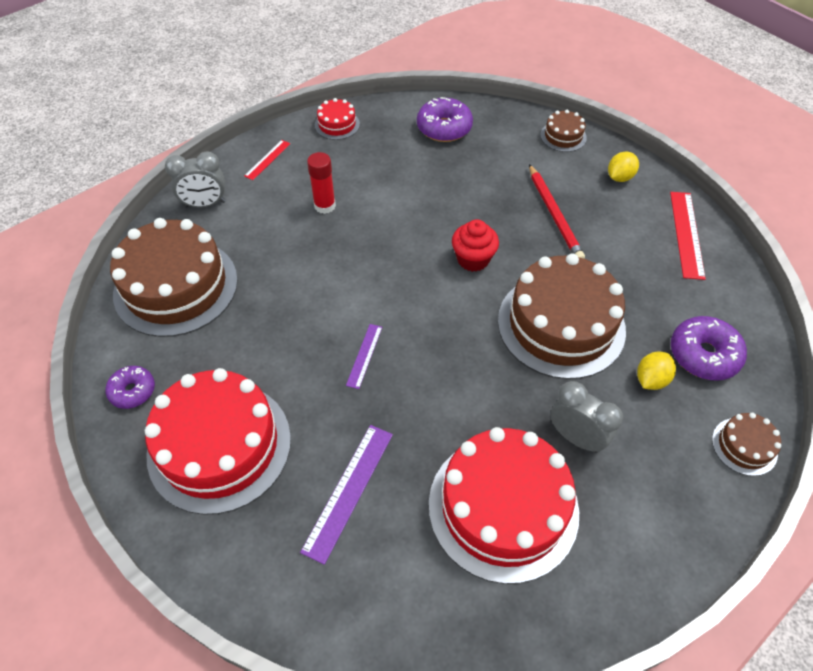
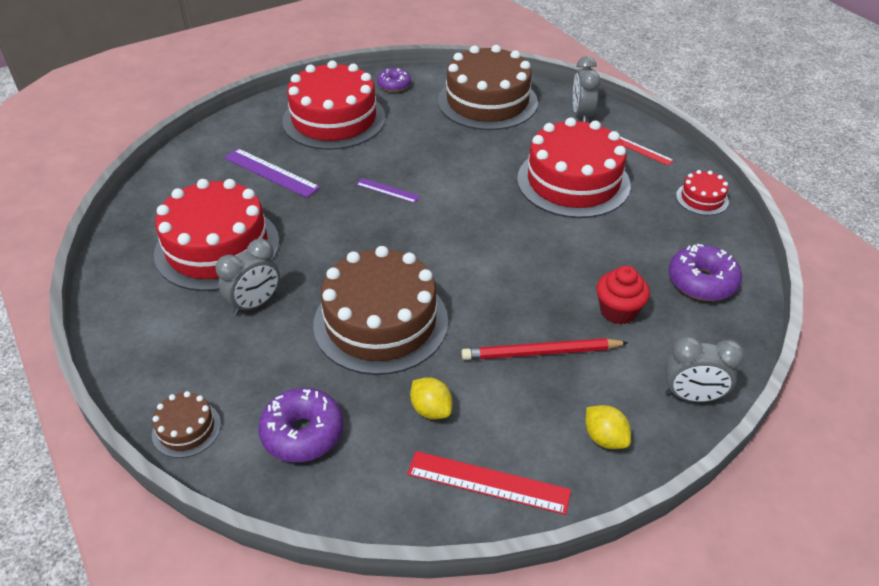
camera: 100 degrees right, 10 degrees down
red glue stick [307,152,336,214] -> red cake [517,117,631,218]
red cupcake [452,219,499,272] -> red cupcake moved to [596,266,650,325]
brown cake [540,110,587,152] -> grey clock [665,336,744,402]
yellow lemon [637,352,676,390] -> yellow lemon moved to [410,377,453,420]

